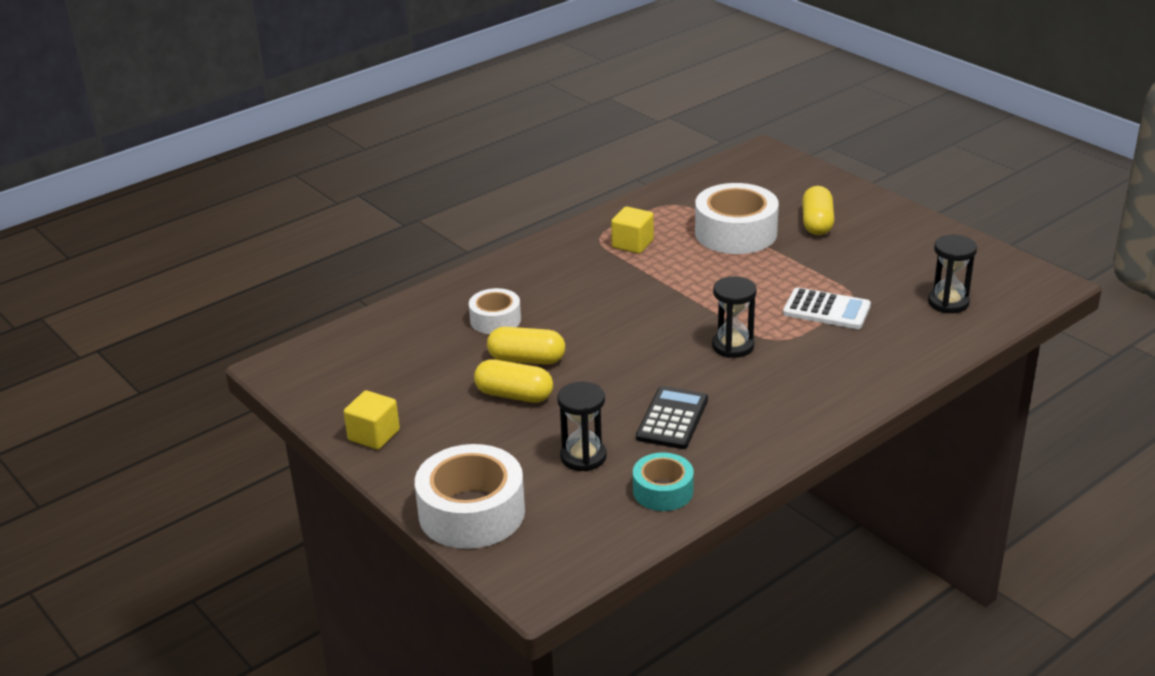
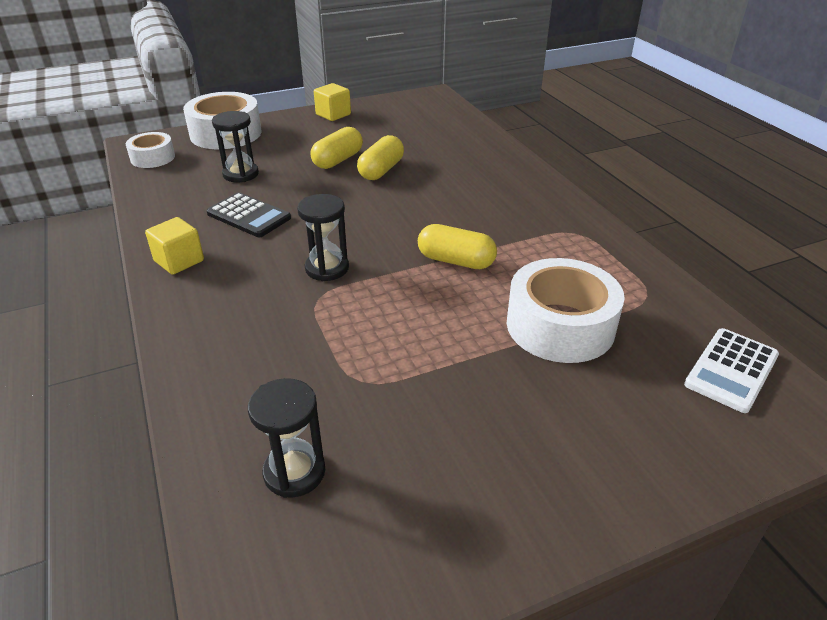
camera: 105 degrees right, 5 degrees up
white tape [469,288,521,334] -> white tape moved to [126,132,175,168]
yellow cube [611,206,654,254] -> yellow cube moved to [145,217,204,275]
turquoise tape [633,452,694,511] -> none
white calculator [783,287,871,329] -> white calculator moved to [684,328,779,413]
yellow capsule [802,186,834,235] -> yellow capsule moved to [418,224,497,269]

